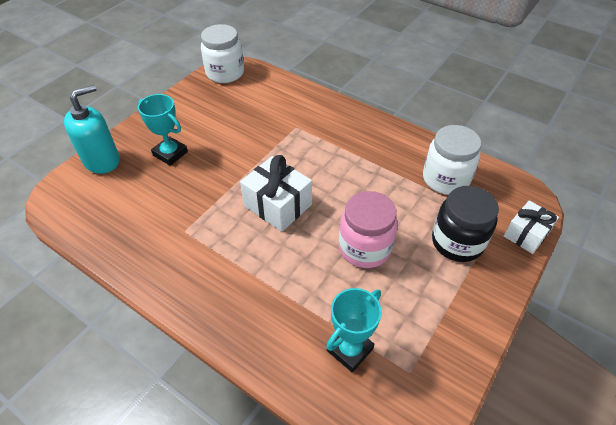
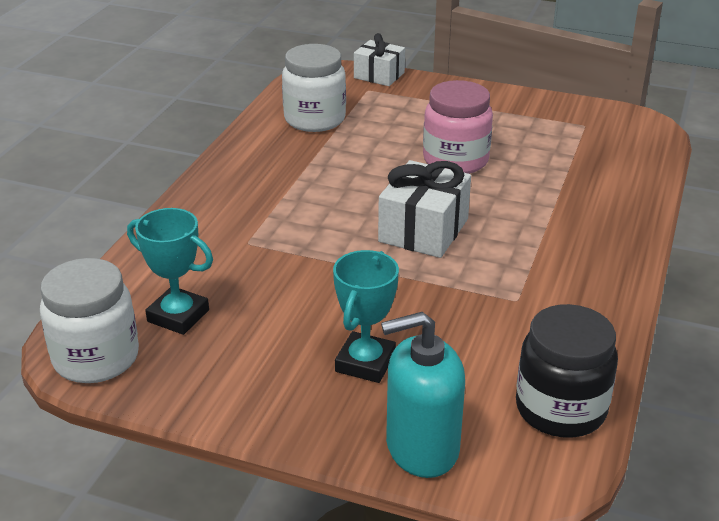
camera: 105 degrees left, 15 degrees down
turquoise soap dispenser [64,85,120,174] -> turquoise soap dispenser turned 45 degrees counterclockwise [381,312,465,478]
turquoise trophy [326,288,382,372] -> turquoise trophy moved to [127,208,213,335]
black jar [432,186,499,262] -> black jar moved to [516,304,618,438]

